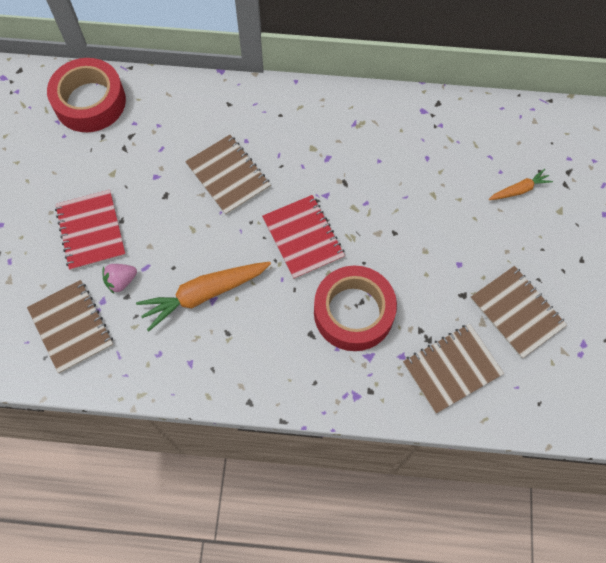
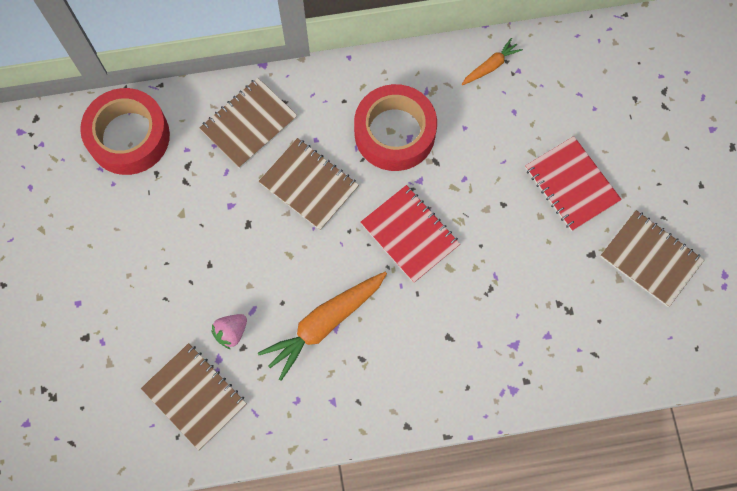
camera: 15 degrees left, 5 degrees up
red notebook [55,190,126,271] -> red notebook moved to [525,136,622,231]
red tape [314,266,397,351] -> red tape moved to [354,84,437,171]
brown notebook [403,324,504,414] -> brown notebook moved to [199,78,298,168]
orange carrot [489,169,553,200] -> orange carrot moved to [462,38,523,85]

